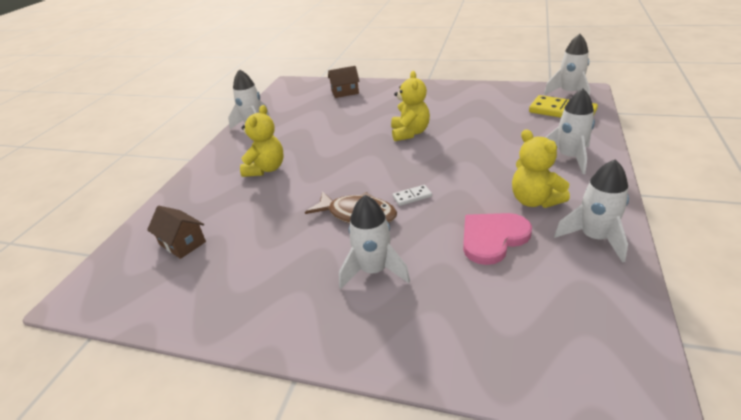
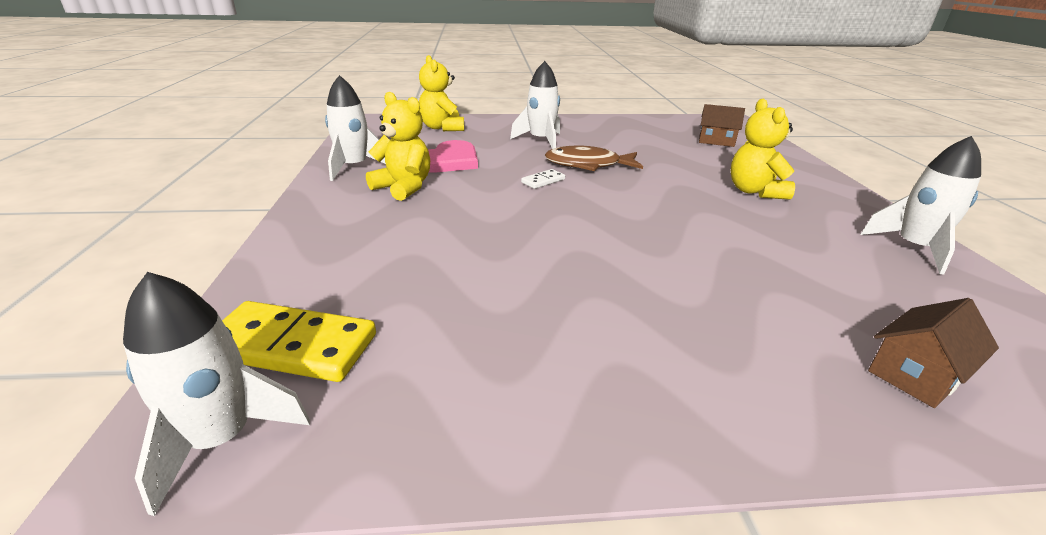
camera: 155 degrees right, 5 degrees down
yellow teddy bear [391,71,430,141] -> yellow teddy bear moved to [419,55,464,131]
white rocket [545,88,595,174] -> none

